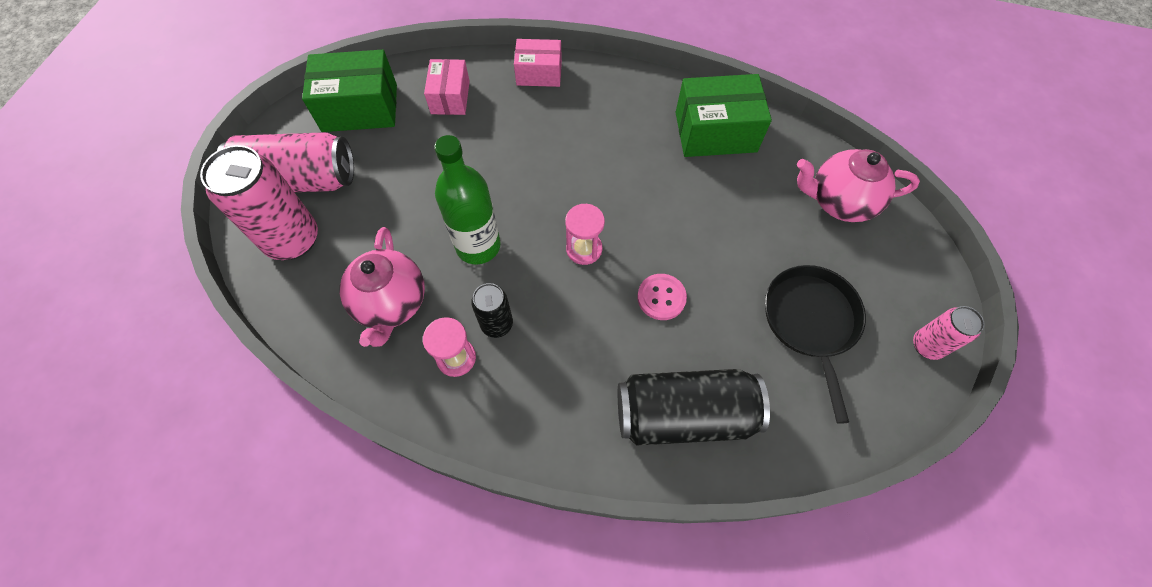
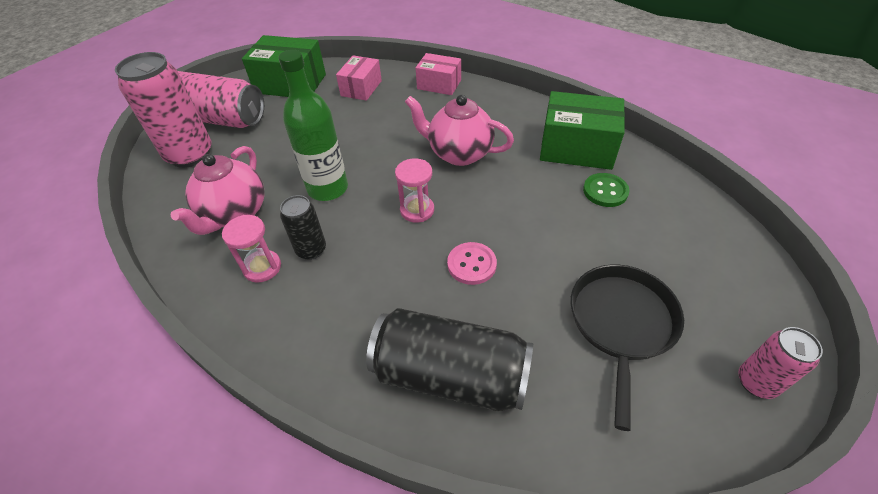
camera: 20 degrees right, 15 degrees down
pink teapot [797,149,920,222] -> pink teapot moved to [405,95,514,166]
none -> green button [583,173,630,207]

